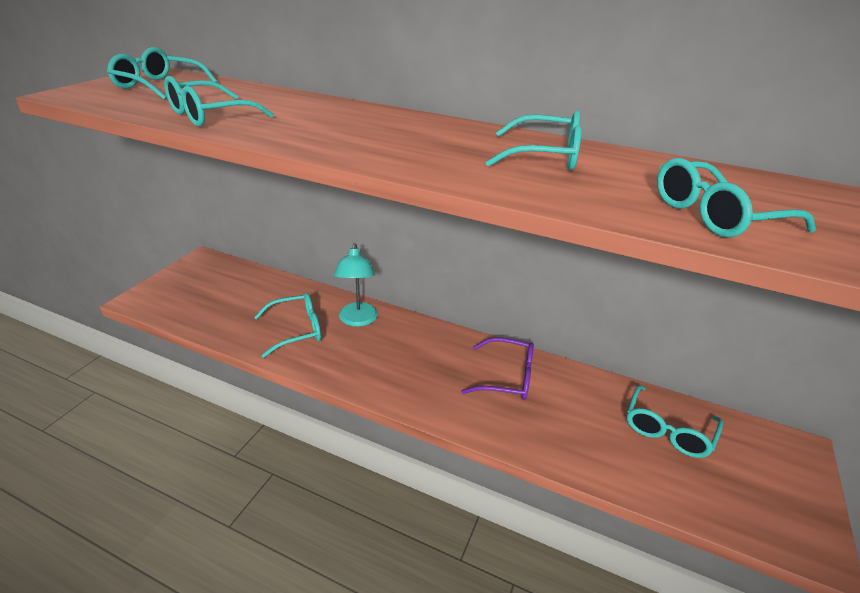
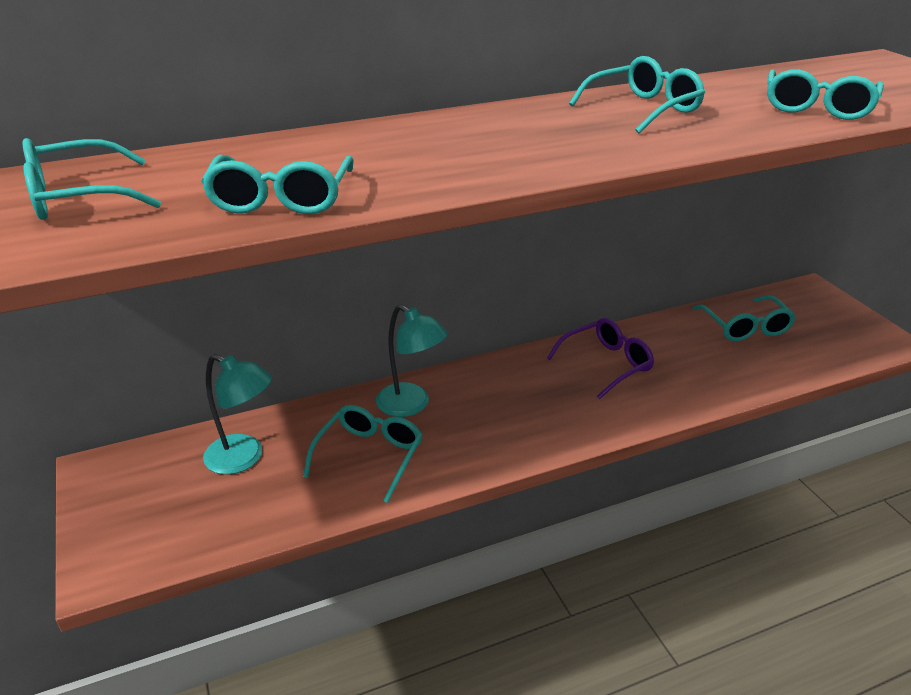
camera: 45 degrees left, 0 degrees up
none -> turquoise lamp [203,354,272,474]

